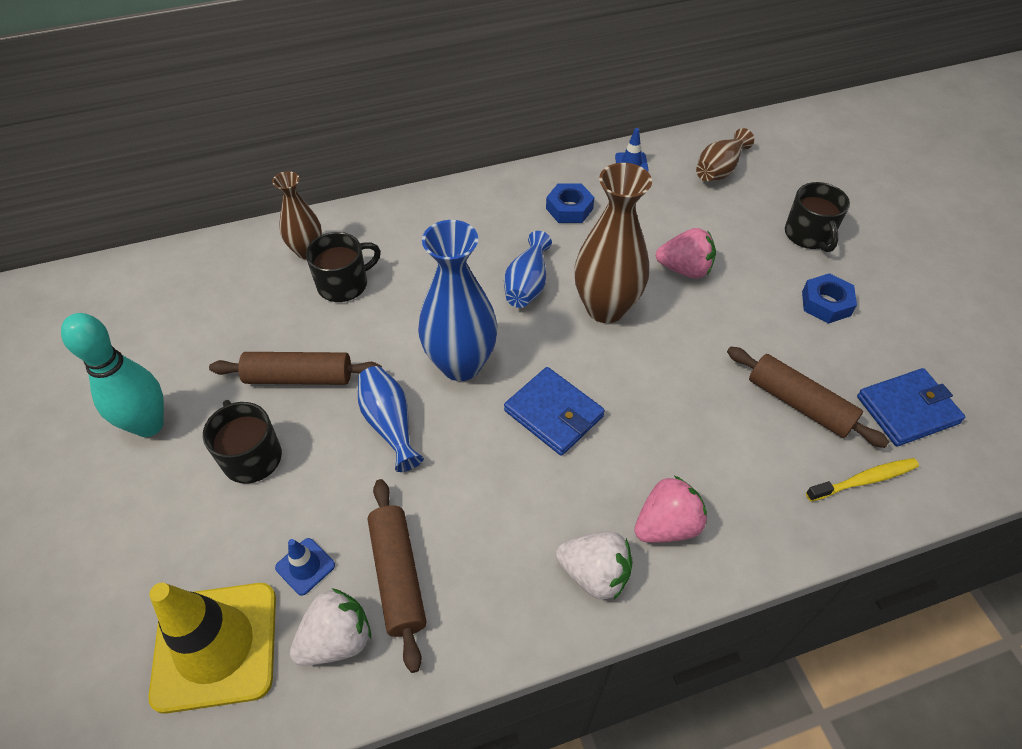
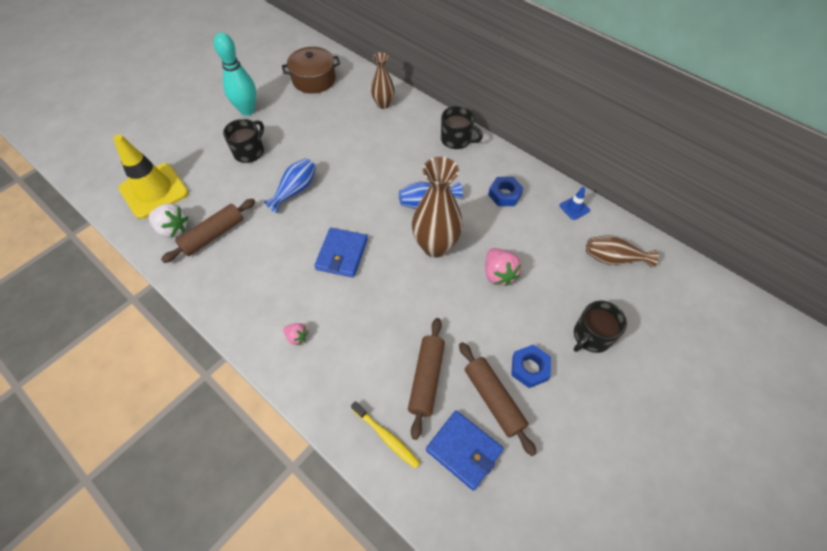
camera: 60 degrees right, 5 degrees up
brown rolling pin [209,352,382,385] -> brown rolling pin moved to [459,342,537,456]
blue traffic cone [275,538,335,596] -> none
black mug [306,232,381,302] -> black mug moved to [441,106,483,149]
blue vase [418,220,498,381] -> none
white strawberry [556,531,632,599] -> none
pink strawberry [634,476,707,543] -> pink strawberry [283,323,308,345], size x0.57
none -> brown pot [282,47,340,94]

